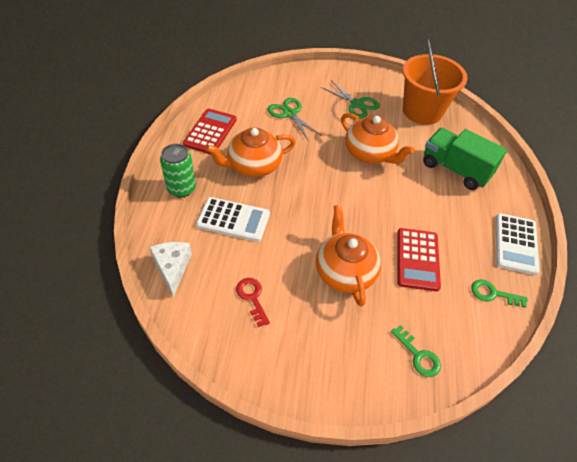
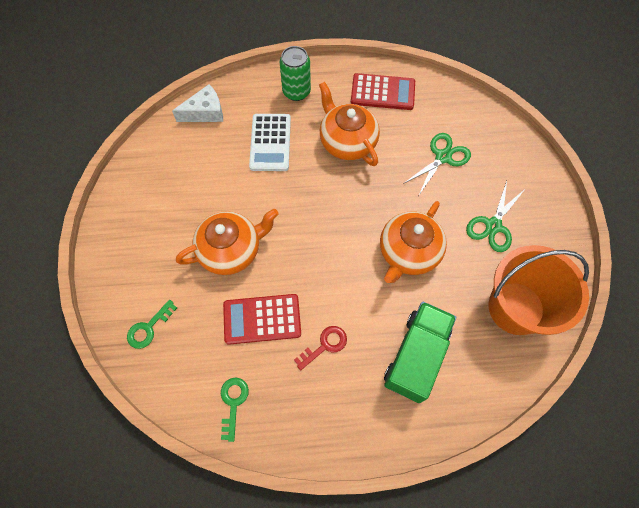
camera: 80 degrees right, 15 degrees up
red key [236,278,270,327] -> red key moved to [294,326,347,370]
white calculator [496,213,540,275] -> none

